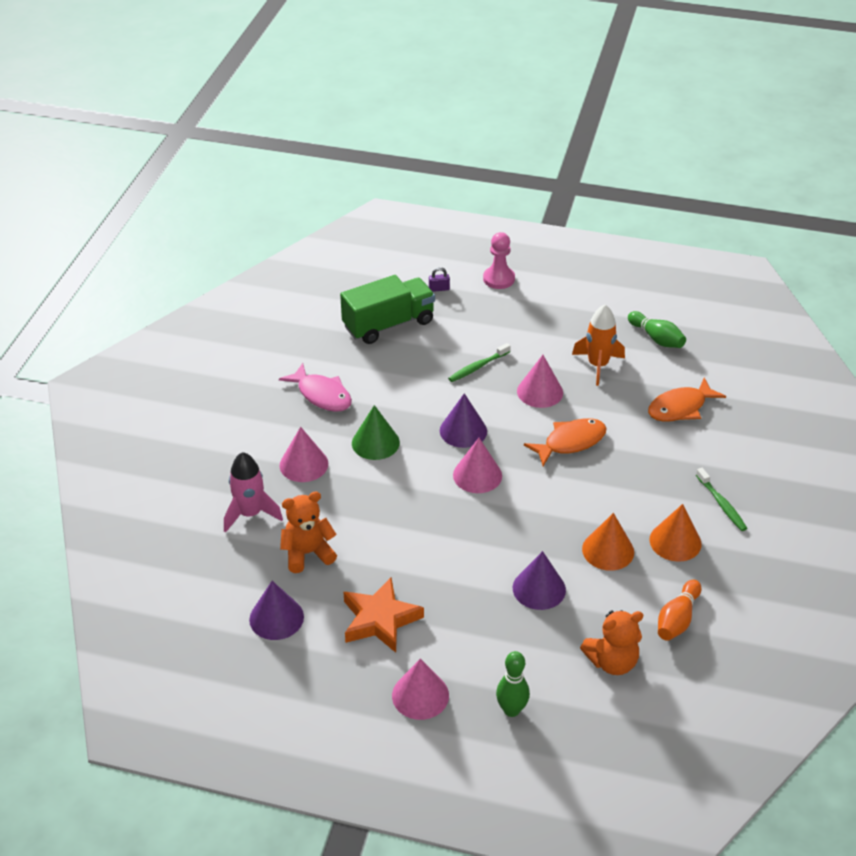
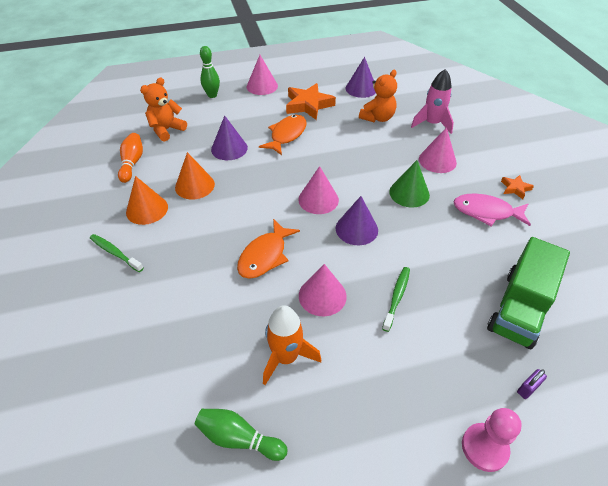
camera: 150 degrees right, 5 degrees up
orange fish [648,377,726,422] -> orange fish moved to [259,115,307,155]
none -> orange star [501,175,534,199]

